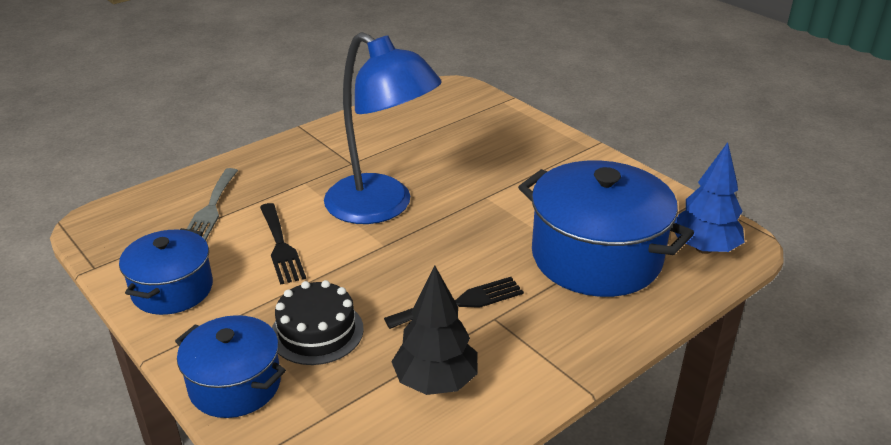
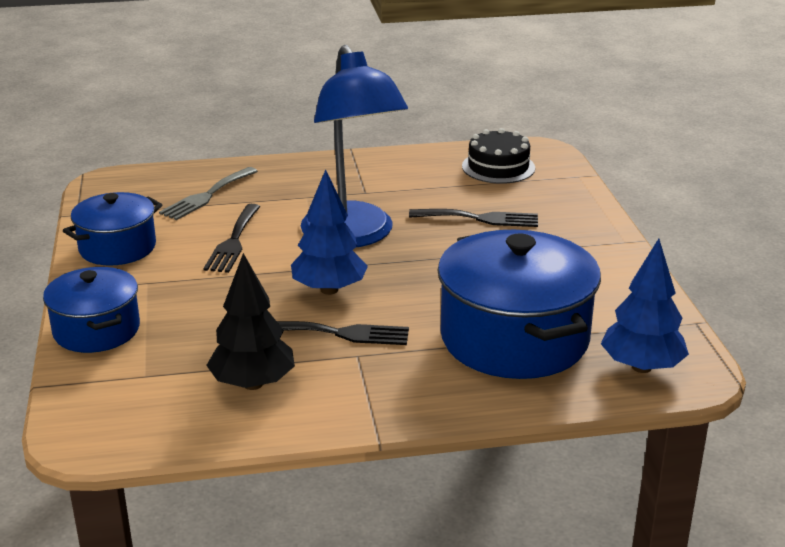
camera: 30 degrees right, 5 degrees down
black cake [272,280,364,365] -> black cake moved to [462,128,535,184]
none -> blue tree [291,169,368,295]
none -> black fork [409,209,538,227]

